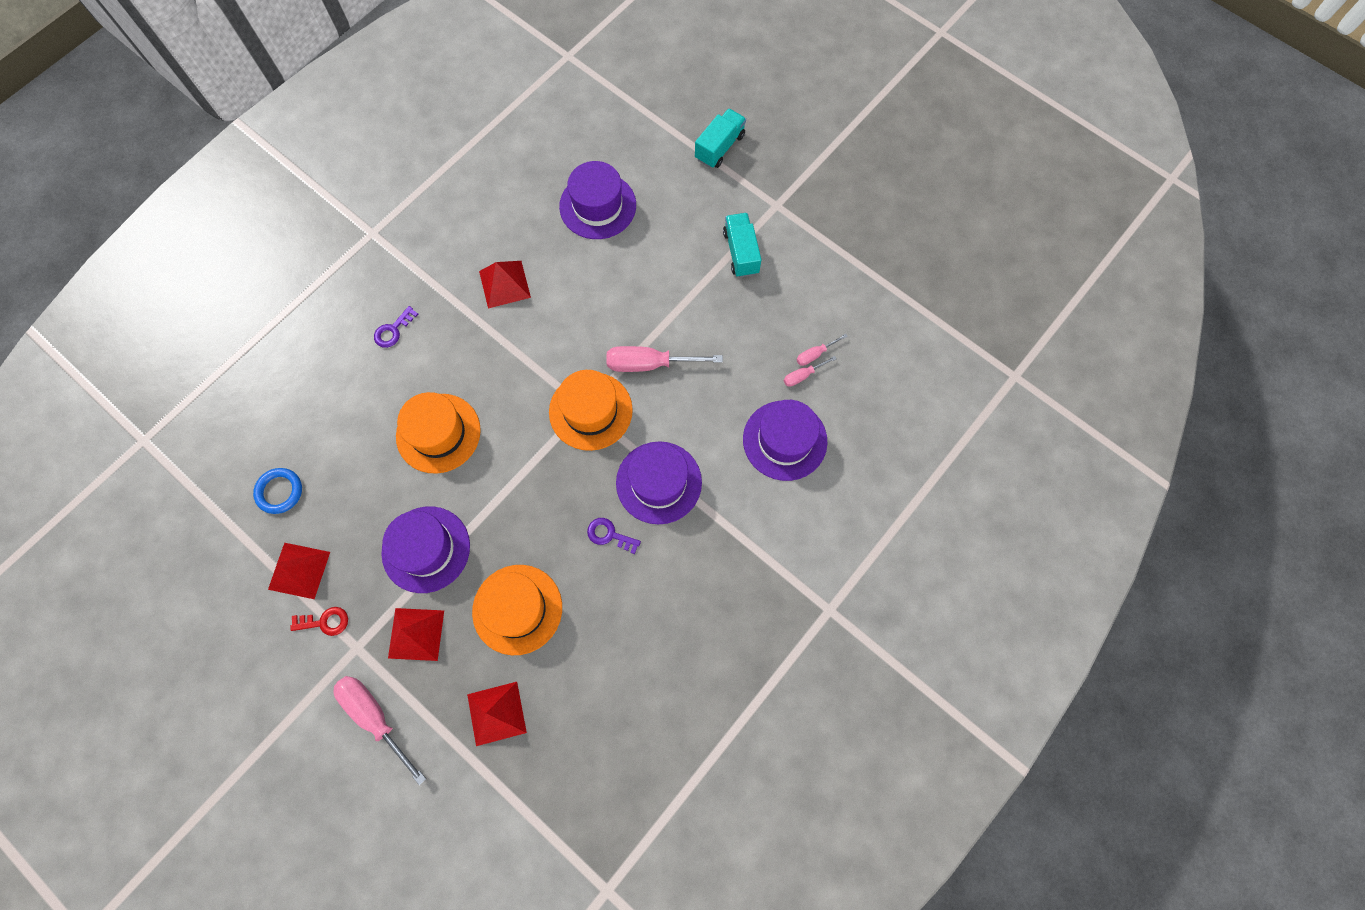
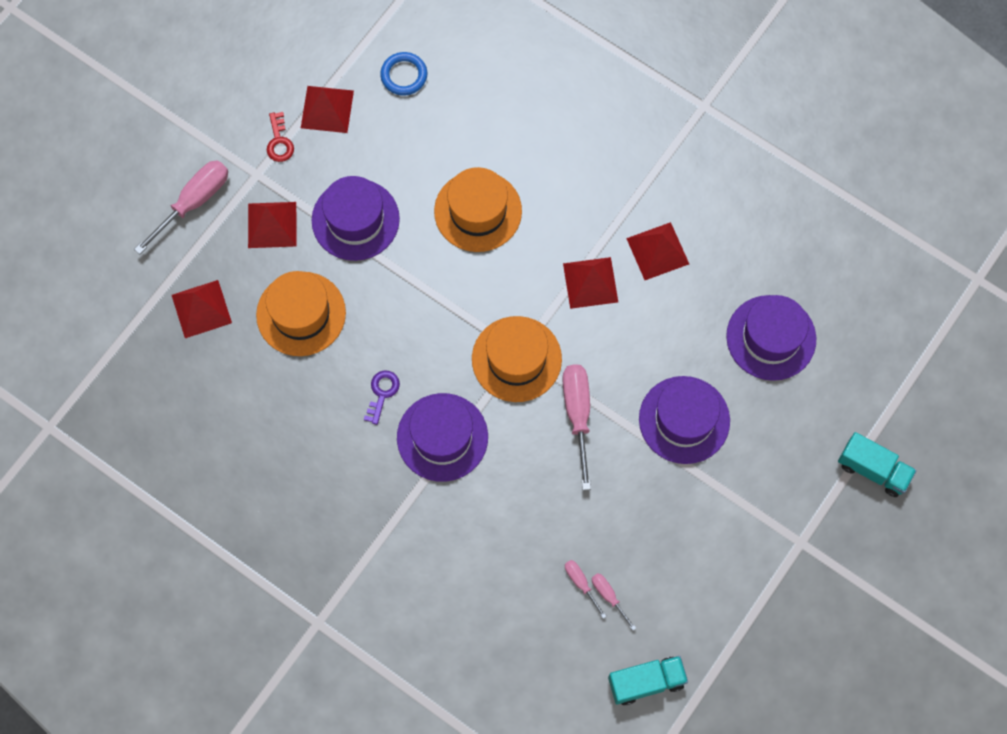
camera: 85 degrees right, 0 degrees up
purple key [374,306,418,348] -> none
turquoise truck [723,213,761,278] -> turquoise truck moved to [608,656,688,705]
purple hat [743,400,828,481] -> purple hat moved to [639,376,730,464]
none -> red pyramid [563,257,618,309]

